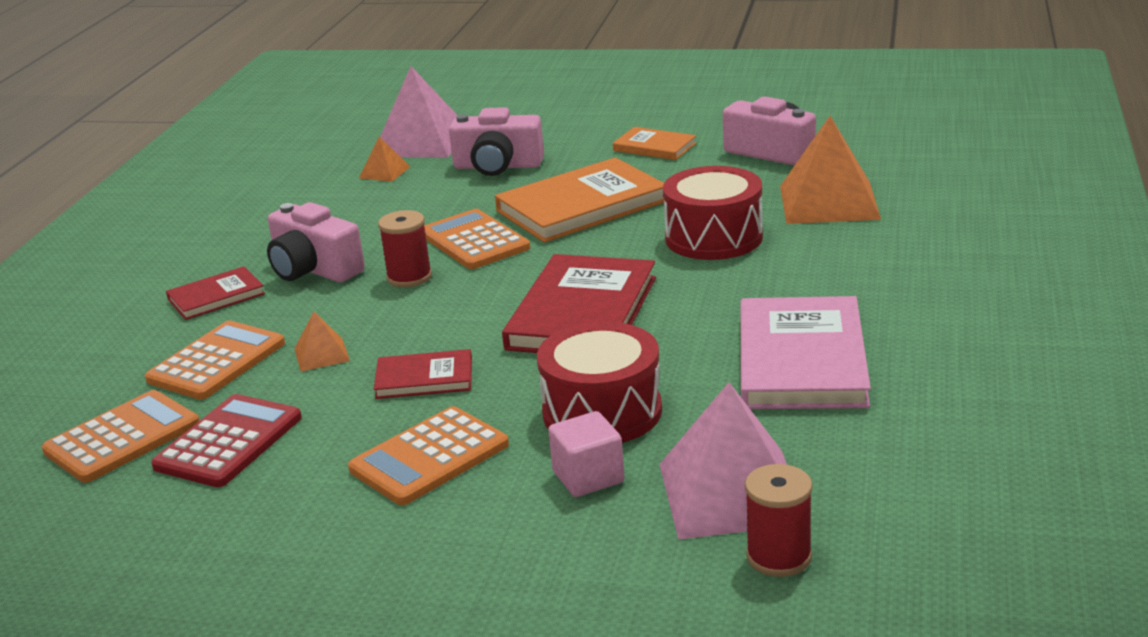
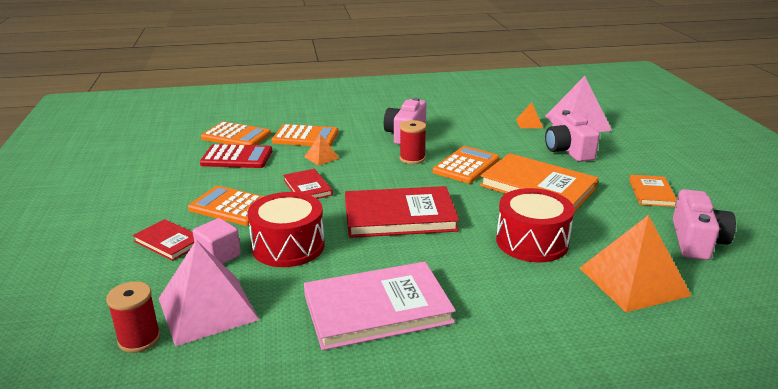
camera: 65 degrees right, 0 degrees up
red book [166,266,265,320] -> red book moved to [133,219,194,261]

